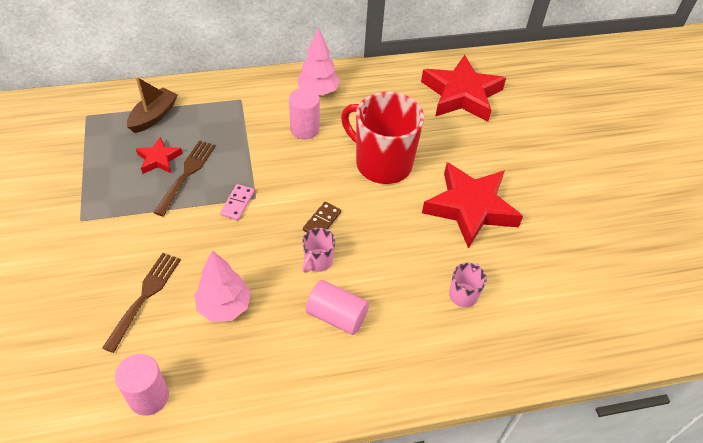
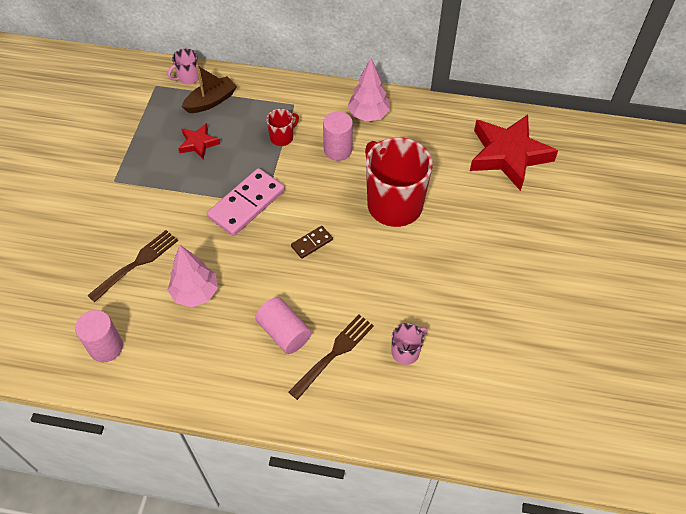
camera: 25 degrees right, 5 degrees up
brown fork [153,140,216,216] -> brown fork moved to [289,315,374,400]
pink domino [220,184,255,220] -> pink domino [207,168,285,236], size x2.00
pink mug [302,228,335,273] -> pink mug moved to [168,49,200,85]
red star [422,162,523,249] -> none
none -> red mug [266,109,299,146]

